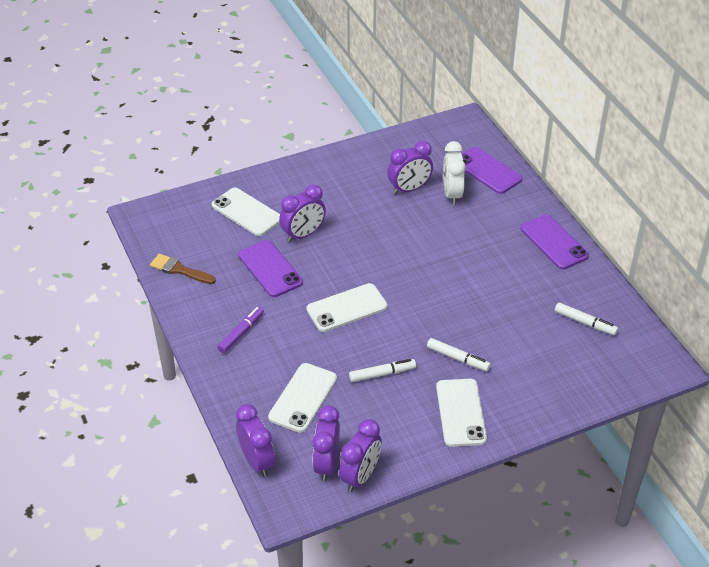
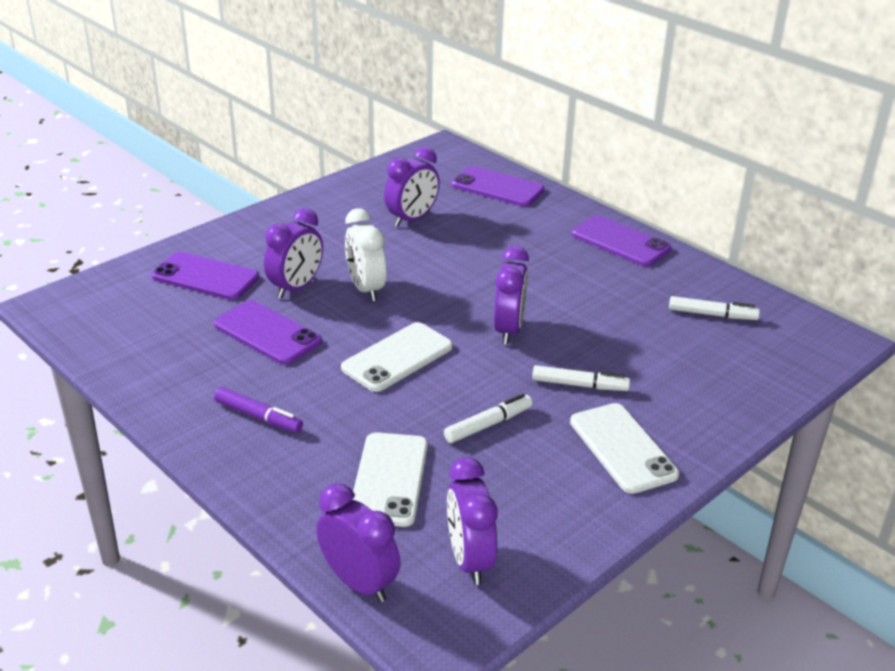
camera: 20 degrees left, 10 degrees down
brown brush [150,254,216,284] -> none
white phone [212,188,280,236] -> purple phone [152,252,259,300]
purple marker [217,306,264,353] -> purple marker turned 105 degrees clockwise [214,387,303,433]
purple clock [339,419,382,492] -> purple clock moved to [494,246,529,344]
white clock [443,141,466,205] -> white clock moved to [345,208,387,301]

